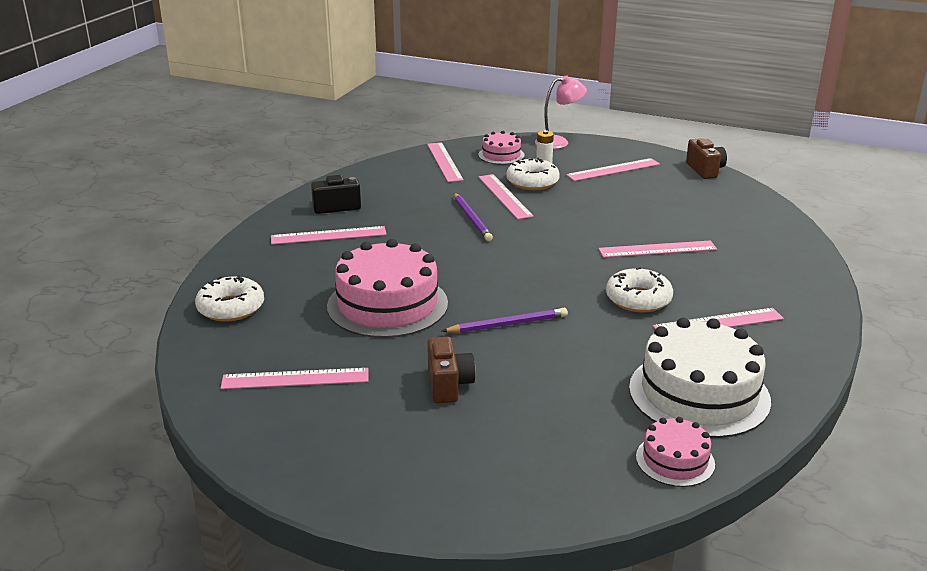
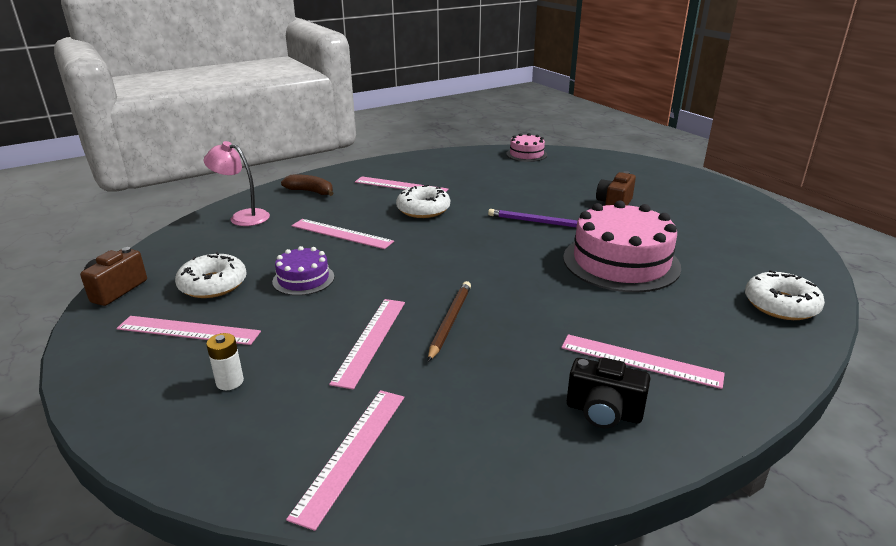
camera: 145 degrees left, 0 degrees up
pink ruler [220,368,368,389] -> none
purple pencil [454,193,493,241] -> brown pencil [428,281,471,362]
pink cake [478,131,525,164] -> none
white donut [506,158,560,190] -> white donut moved to [175,252,247,298]
pink lamp [535,75,587,149] -> pink lamp moved to [204,141,270,226]
white cake [629,318,771,438] -> none
none -> purple cake [272,246,334,296]
none -> brown banana [281,175,333,196]

